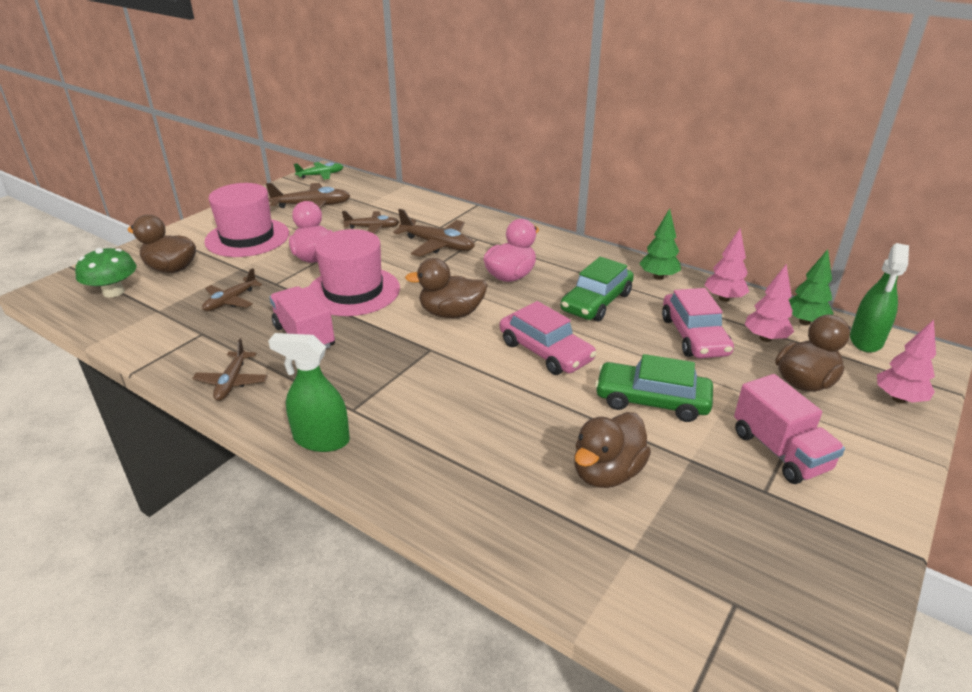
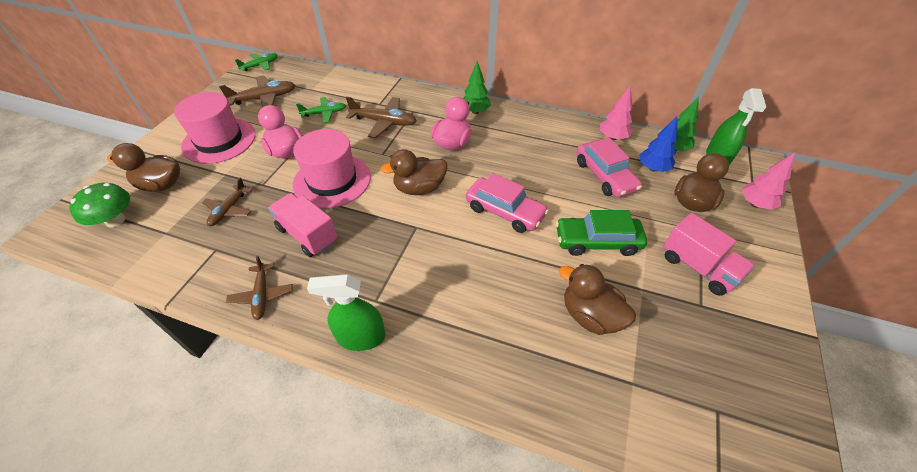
camera: 15 degrees left, 15 degrees up
brown plane [342,211,399,234] -> green plane [296,97,346,123]
green car [561,257,634,321] -> none
brown duck [574,412,651,488] -> brown duck turned 105 degrees clockwise [559,264,636,335]
green tree [639,208,681,280] -> green tree moved to [463,61,491,114]
pink tree [745,264,794,342] -> blue tree [640,117,677,172]

